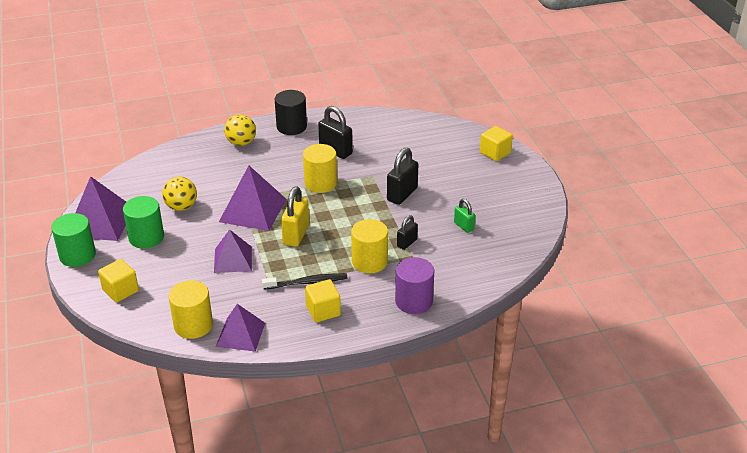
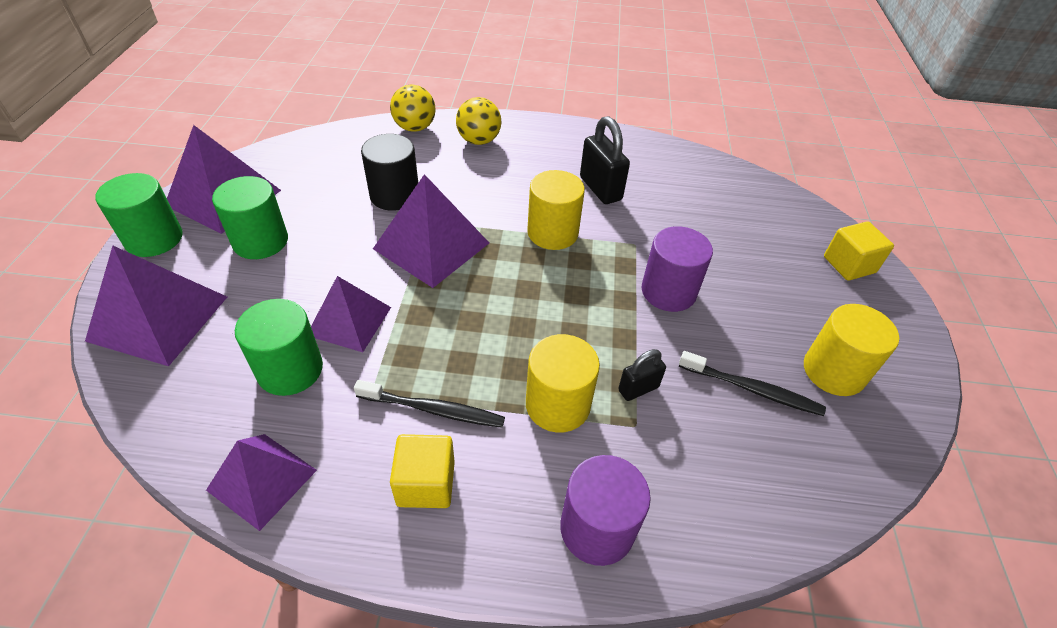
camera: 20 degrees right, 10 degrees up
yellow cube [98,259,139,303] -> purple pyramid [85,246,227,366]
yellow ball [162,177,197,211] -> yellow ball moved to [390,85,436,132]
yellow cylinder [169,280,213,339] -> yellow cylinder moved to [804,304,899,396]
black cylinder [275,90,307,135] -> black cylinder moved to [361,134,418,211]
yellow padlock [281,186,309,247] -> none
black padlock [387,148,418,205] -> purple cylinder [642,226,713,312]
green padlock [454,199,475,233] -> black toothbrush [679,351,826,416]
none -> green cylinder [235,299,323,396]

